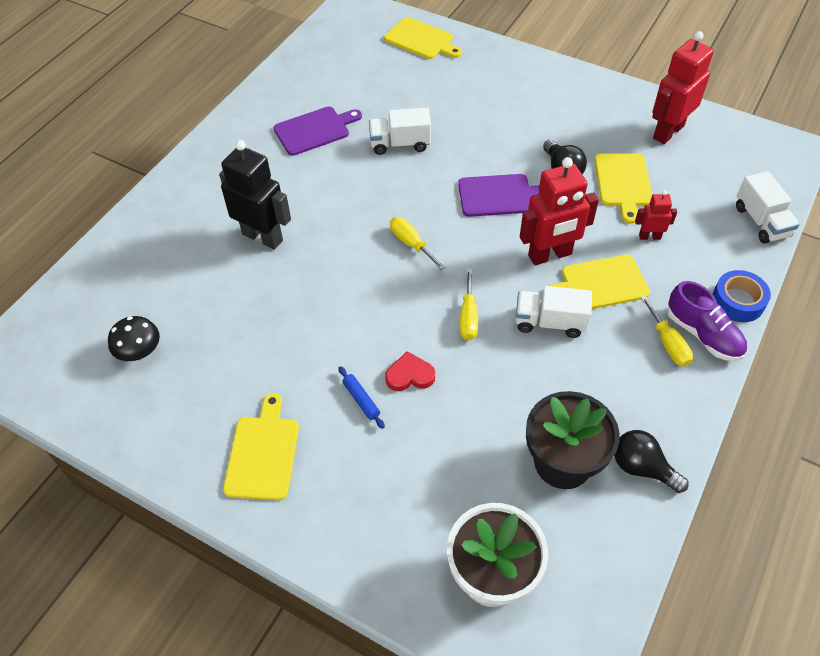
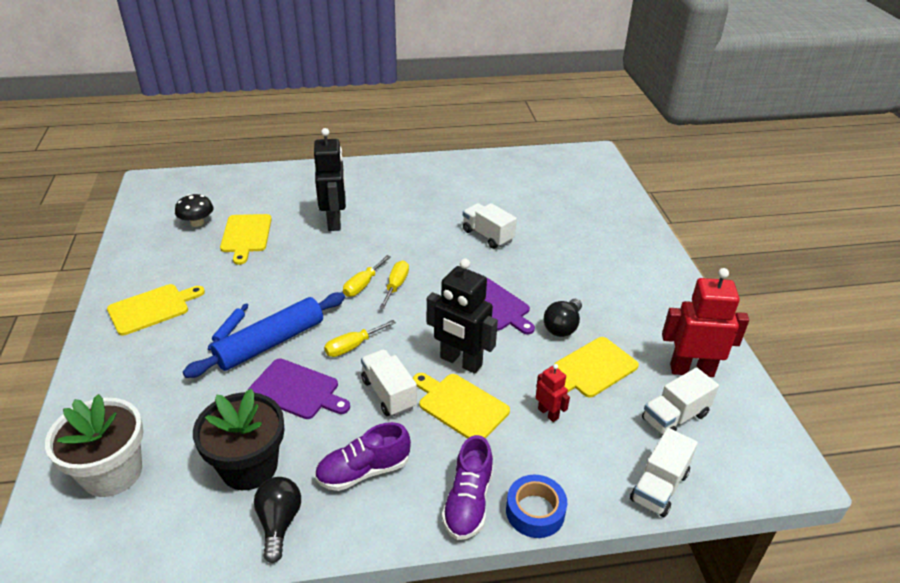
camera: 50 degrees right, 15 degrees down
purple cutting board [273,107,362,156] -> purple cutting board moved to [248,358,350,419]
yellow cutting board [384,17,462,59] -> yellow cutting board moved to [220,214,272,265]
red heart [385,351,435,391] -> blue rolling pin [183,292,345,378]
red robot [520,157,599,265] -> black robot [427,259,498,374]
yellow screwdriver [640,295,693,366] -> yellow screwdriver moved to [343,255,391,297]
none -> purple shoe [315,422,411,491]
none -> white truck [642,368,719,434]

